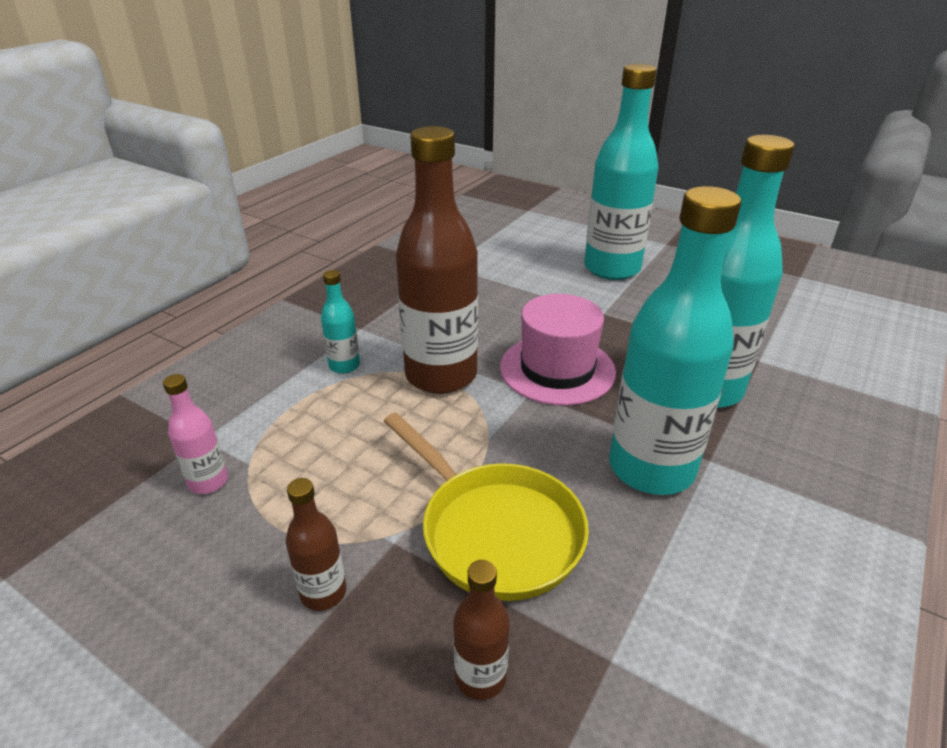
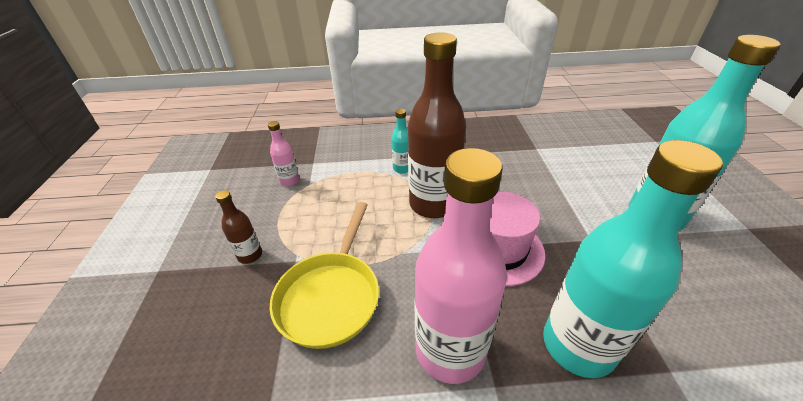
camera: 55 degrees right, 5 degrees up
brown bottle [453,560,510,700] -> none
turquoise bottle [609,186,741,495] -> pink bottle [415,148,507,384]

